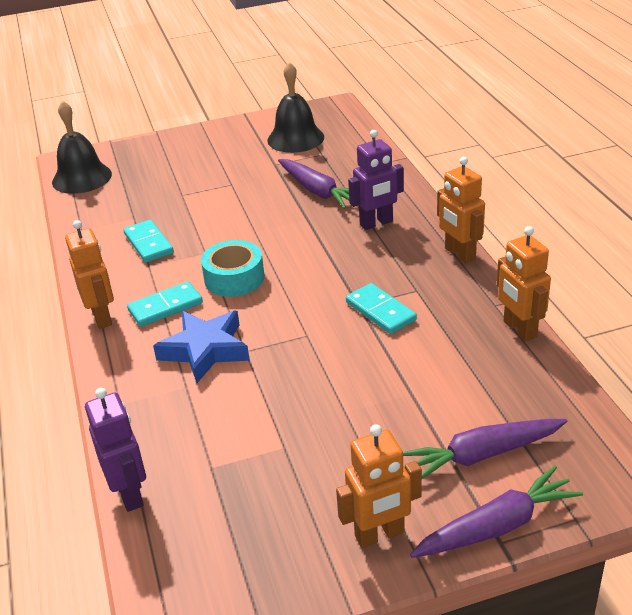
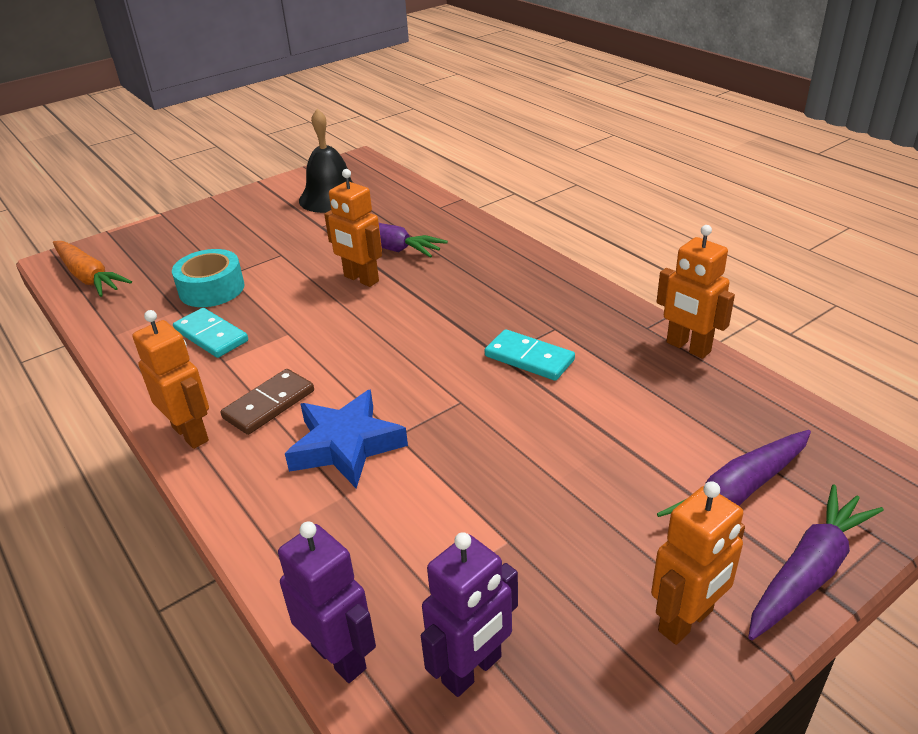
camera: 20 degrees left, 0 degrees up
black bell [52,100,112,194] -> orange carrot [53,241,132,297]
turquoise domino [127,281,203,327] -> brown domino [221,369,314,435]
turquoise tape [201,240,265,297] -> turquoise tape moved to [172,249,244,307]
purple robot [348,130,404,230] -> purple robot moved to [421,532,518,697]
orange robot [437,157,485,263] -> orange robot moved to [324,169,382,287]

